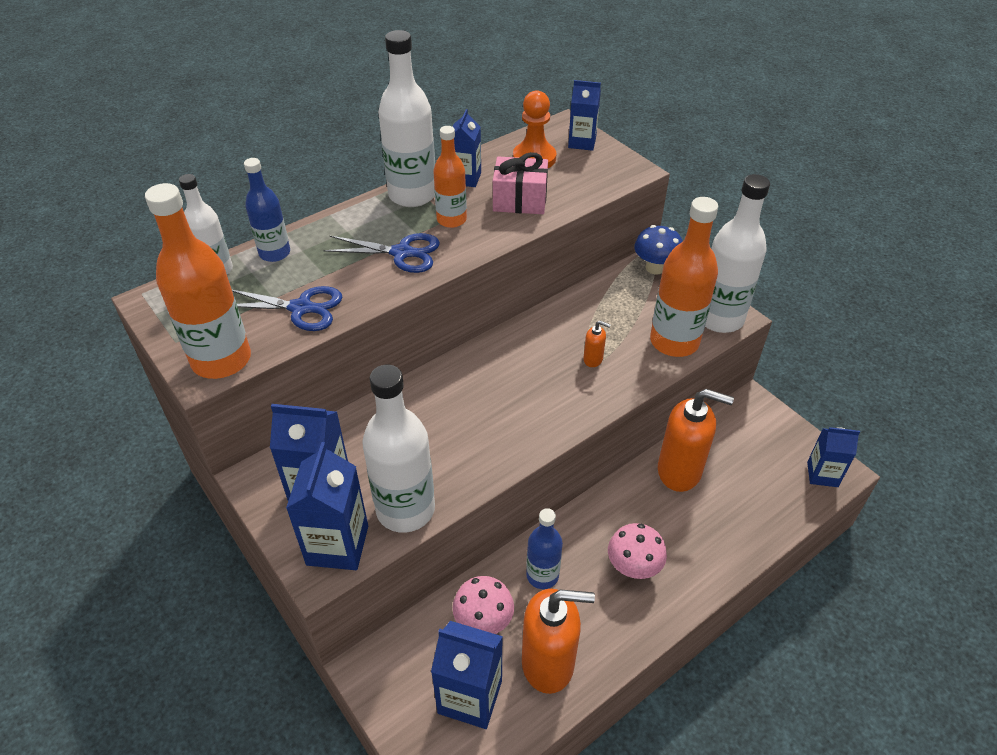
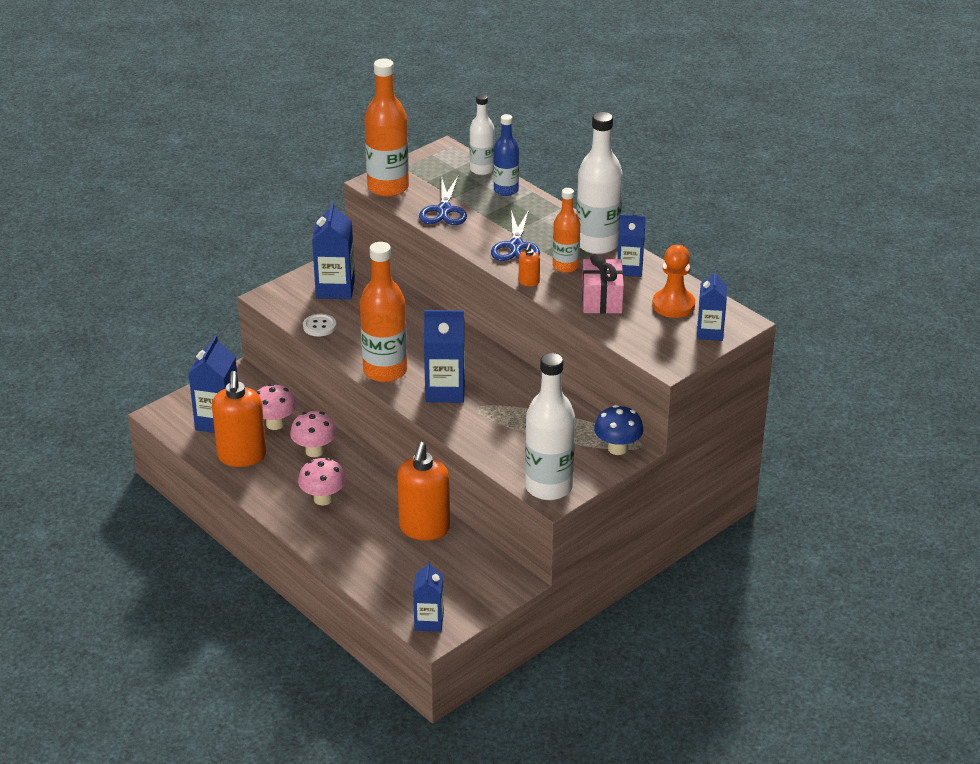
camera: 85 degrees right, 10 degrees down
blue carton [286,442,368,570] -> blue carton moved to [424,310,465,403]
white bottle [362,365,435,533] -> white button [303,314,336,337]
blue bottle [526,508,563,589] -> pink mushroom [290,411,337,457]
orange soap dispenser [583,321,611,367] -> orange soap dispenser moved to [519,243,540,287]
orange bottle [650,197,718,357] -> orange bottle moved to [360,242,407,382]

